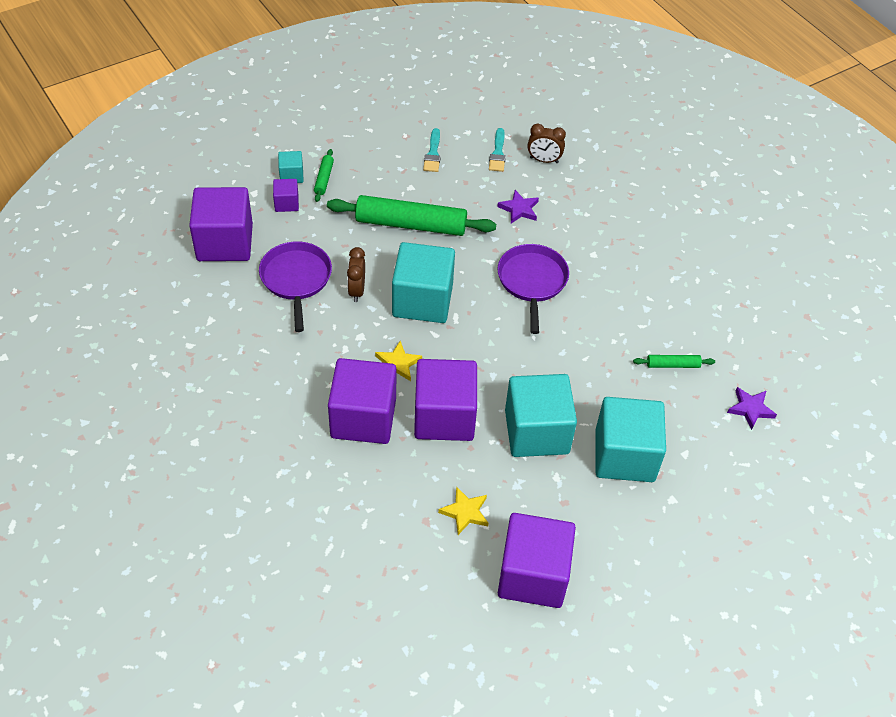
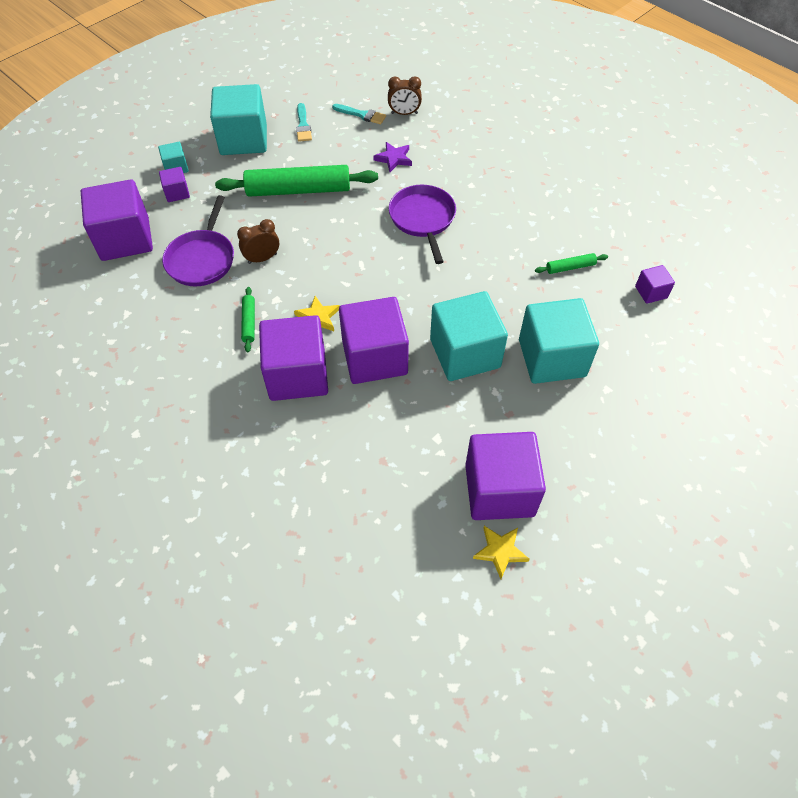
camera: 10 degrees left, 5 degrees up
purple pan [259,241,332,332] -> purple pan turned 150 degrees counterclockwise [162,195,234,286]
green rolling pin [314,149,334,202] -> green rolling pin moved to [241,287,255,353]
brown clock [347,247,365,302] -> brown clock turned 75 degrees clockwise [237,219,279,264]
turquoise cube [392,242,455,323] -> turquoise cube moved to [210,84,267,155]
yellow star [438,486,488,535] -> yellow star moved to [473,526,530,579]
turquoise brush [489,128,506,172] -> turquoise brush turned 60 degrees counterclockwise [332,104,386,124]
purple star [727,387,777,430] -> purple cube [635,265,675,304]

